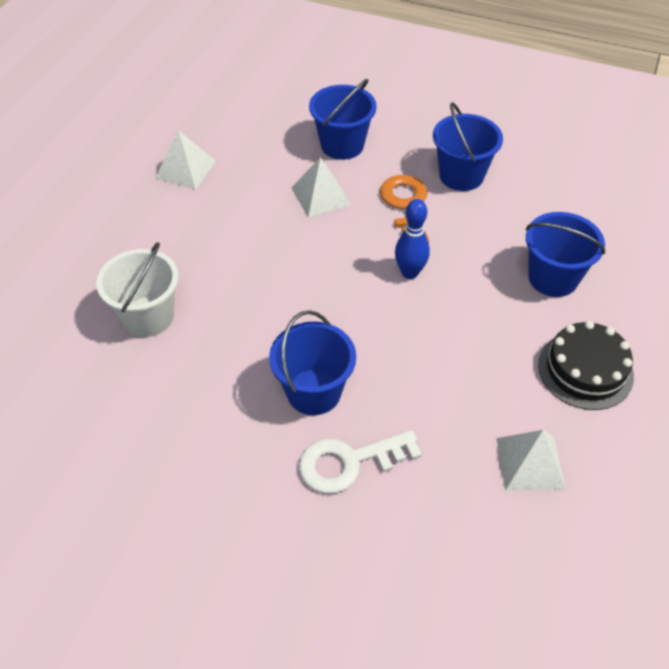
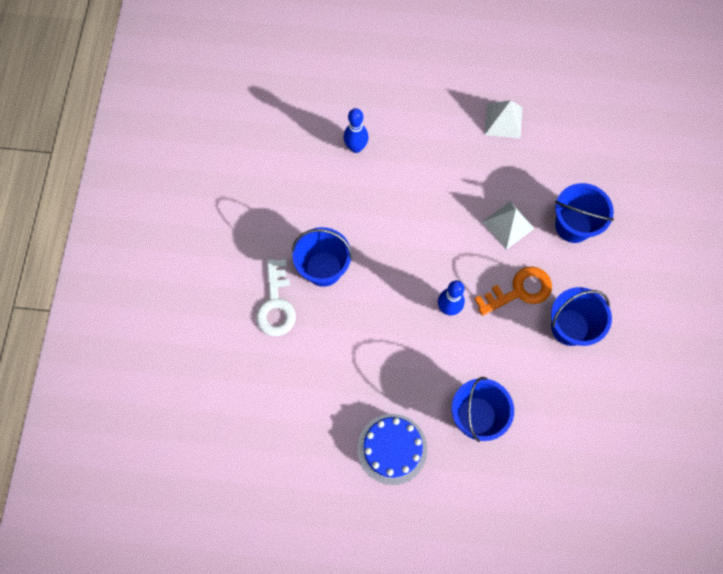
camera: 75 degrees right, 20 degrees up
white bucket [96,242,179,337] -> blue bowling pin [344,108,369,153]
white key [299,430,422,493] -> white key turned 150 degrees counterclockwise [256,259,296,336]
white pyramid [497,430,566,491] -> none
black cake [538,321,634,410] -> blue cake [357,414,427,485]

